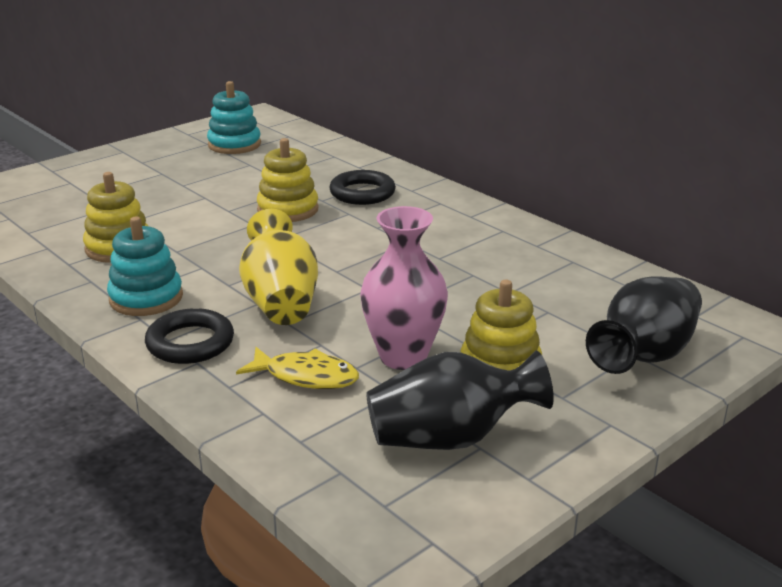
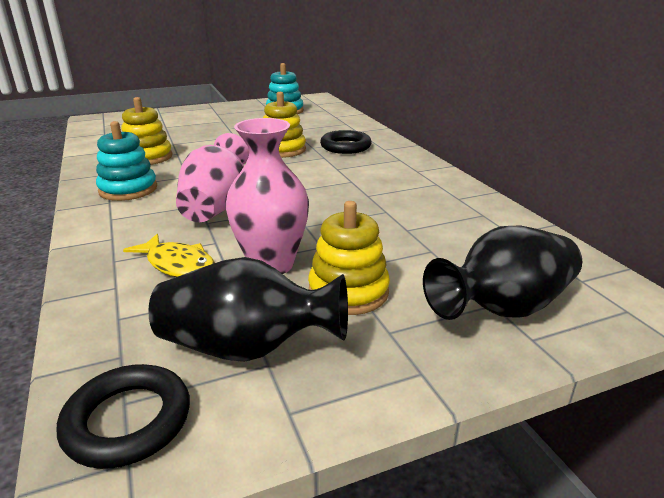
camera: 20 degrees right, 0 degrees up
black ring [145,308,234,364] -> black ring moved to [57,364,190,469]
yellow vase [239,209,318,325] -> pink vase [176,133,249,222]

